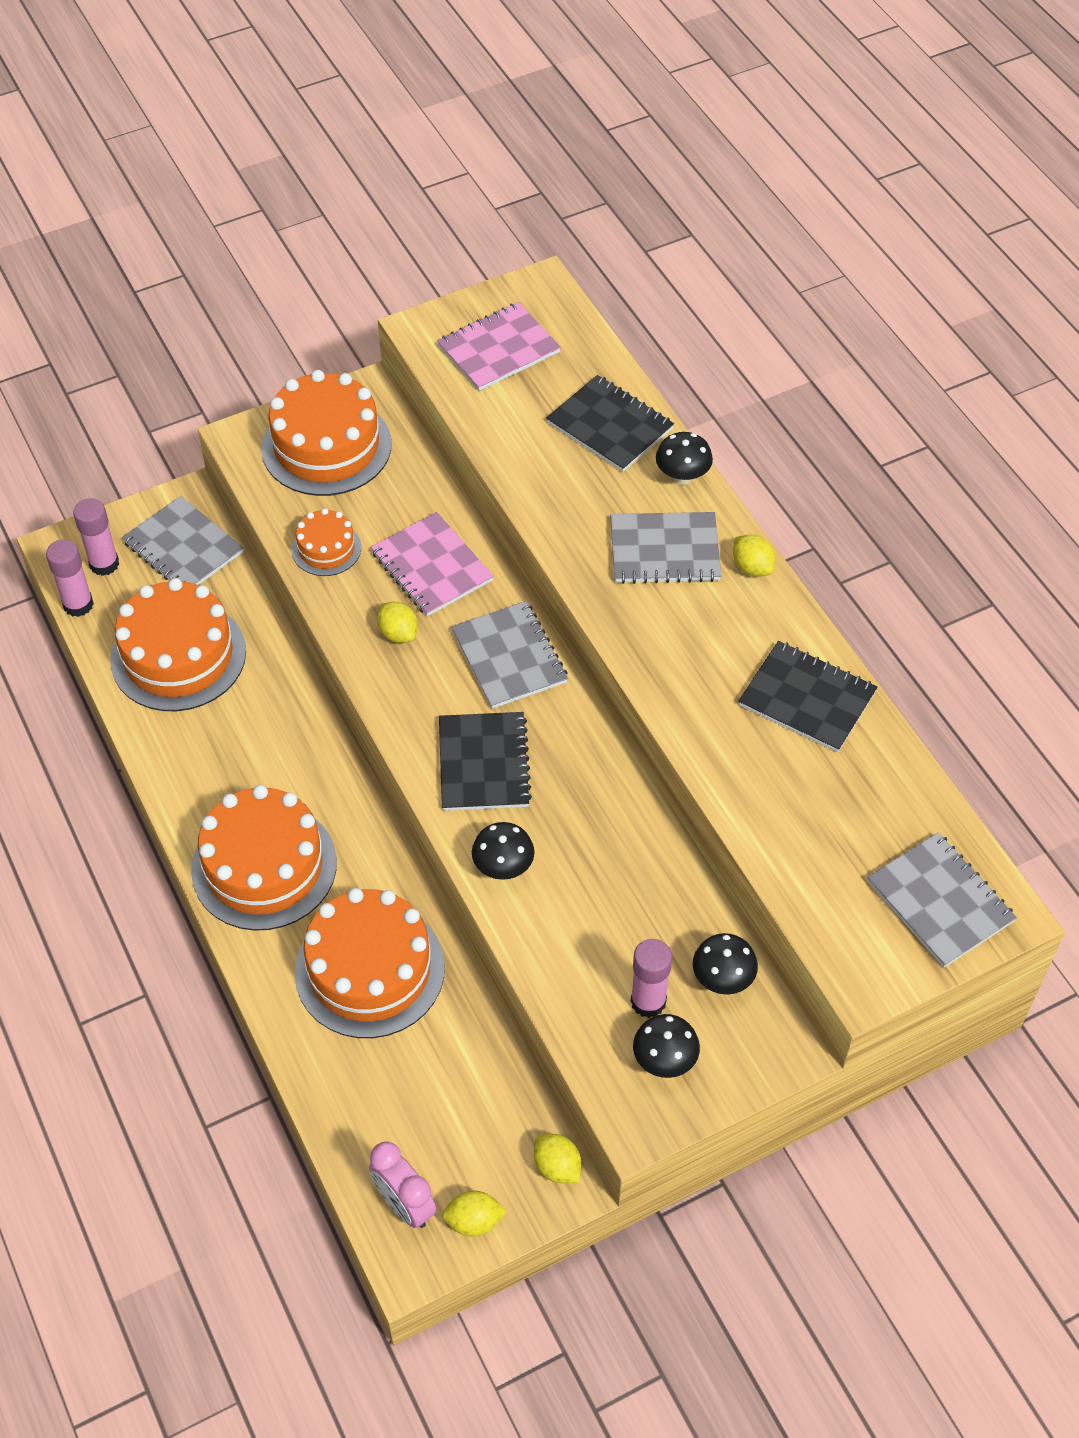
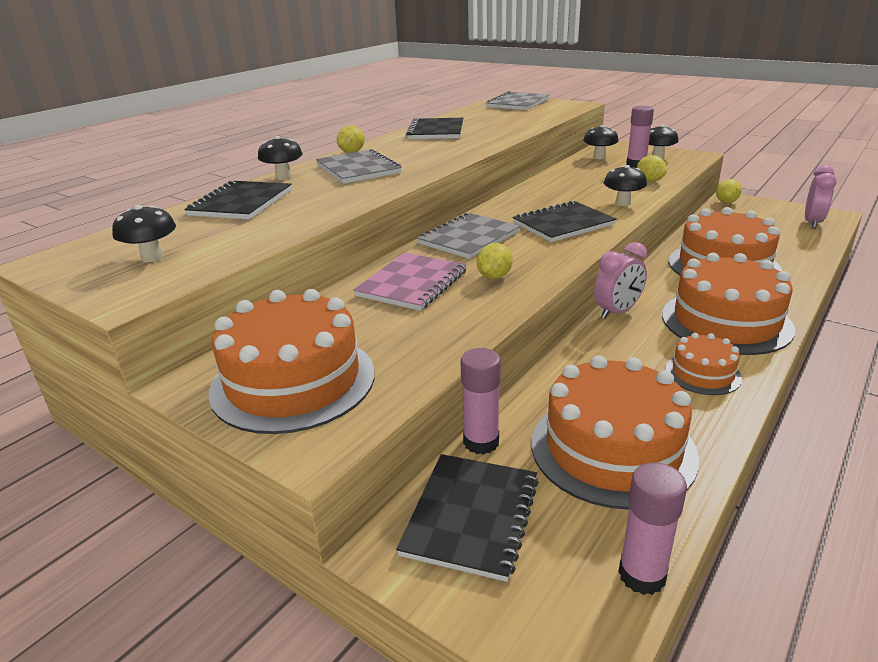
camera: 115 degrees left, 25 degrees down
pink glue stick [73,498,119,576] -> pink glue stick moved to [461,348,501,455]
grey notebook [122,496,244,585] -> black notebook [396,454,539,582]
orange cake [292,508,361,576] -> orange cake moved to [665,333,742,395]
pink notebook [437,302,561,391] -> black mushroom [112,205,176,262]
yellow lemon [442,1190,507,1237] -> yellow lemon moved to [637,155,667,182]
none -> pink clock [594,242,647,319]

